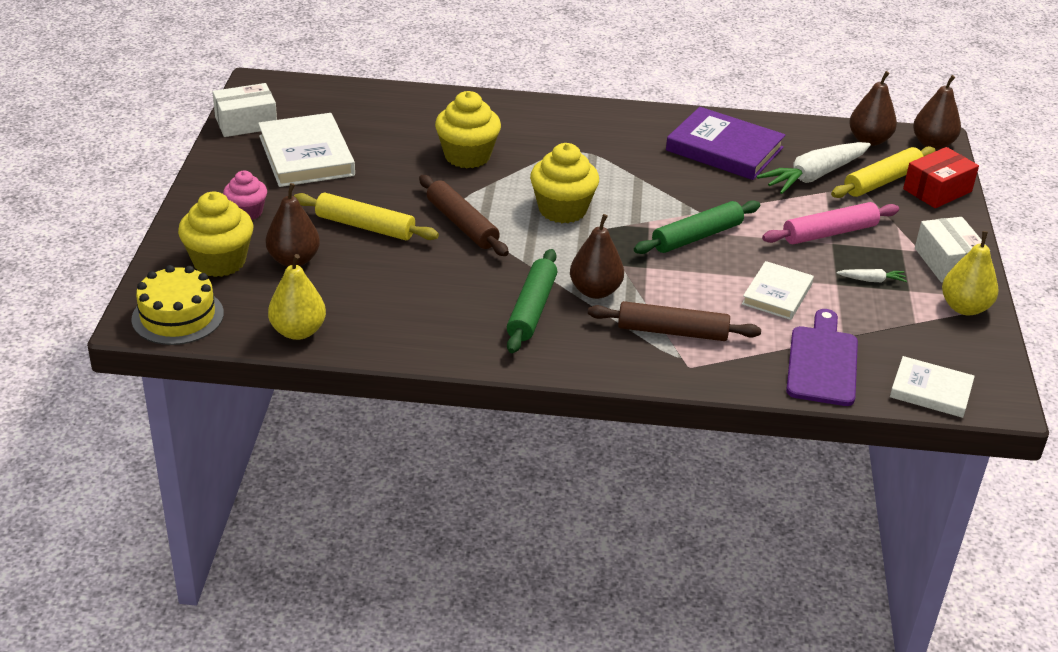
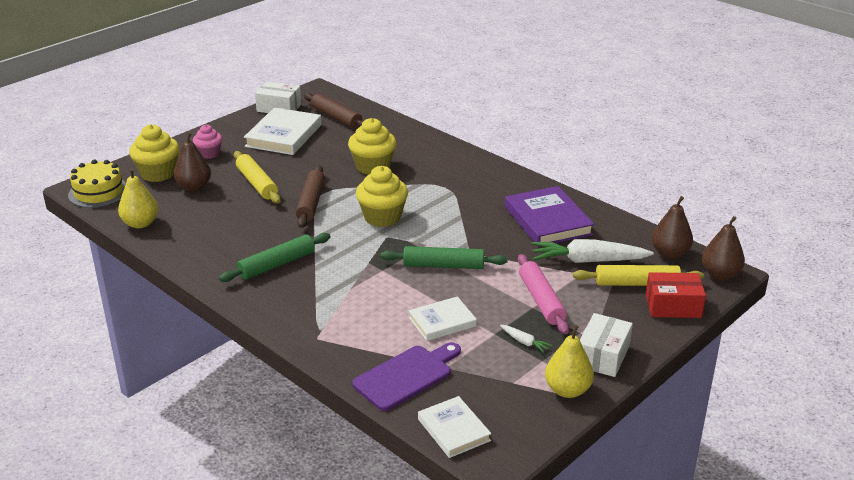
camera: 40 degrees right, 5 degrees down
brown pear [570,214,624,299] -> none
brown rolling pin [588,301,761,341] -> brown rolling pin moved to [304,93,364,129]
pink rolling pin [762,202,899,244] -> pink rolling pin turned 60 degrees clockwise [518,254,569,334]

